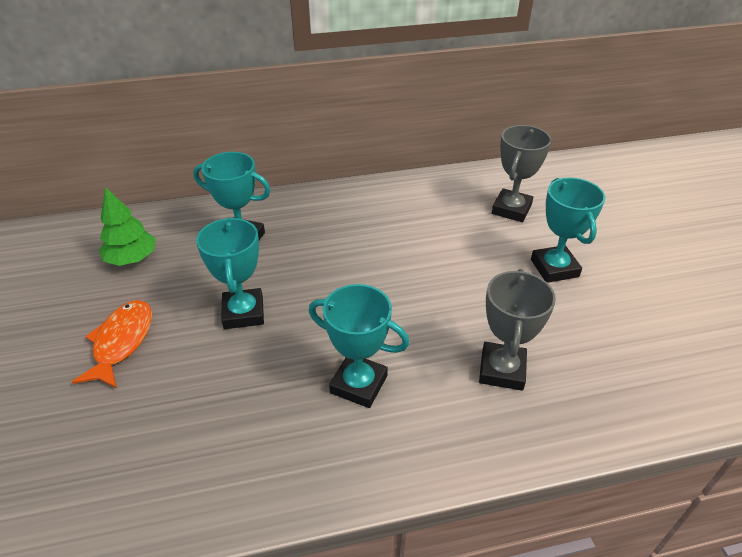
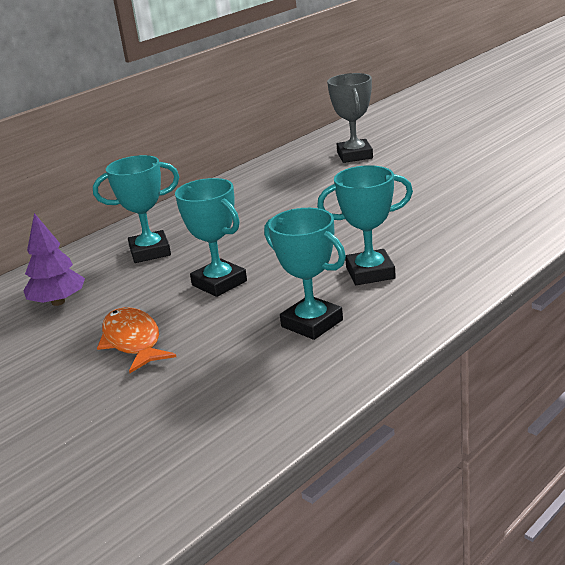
camera: 30 degrees left, 15 degrees down
green tree [99,187,156,266] -> purple tree [23,213,85,306]
grey trophy [479,269,556,391] -> none
turquoise trophy [531,177,605,283] -> turquoise trophy moved to [264,208,346,340]

